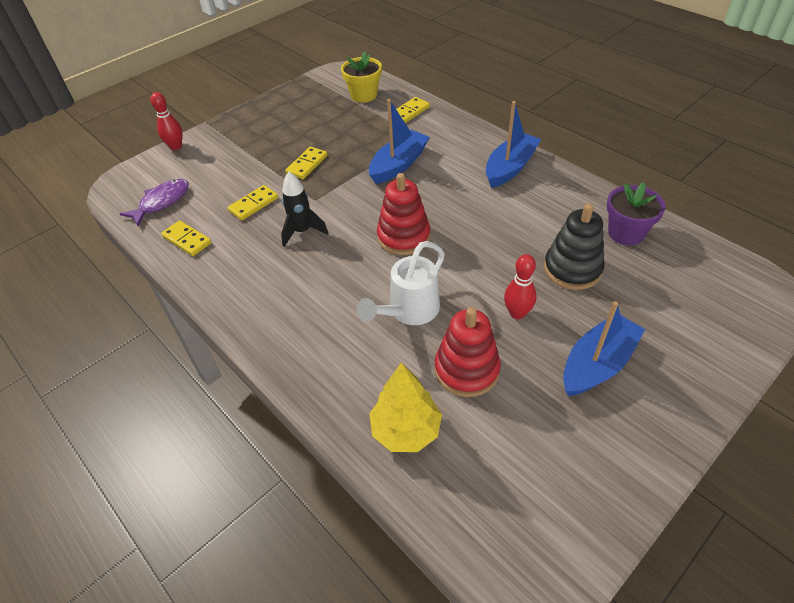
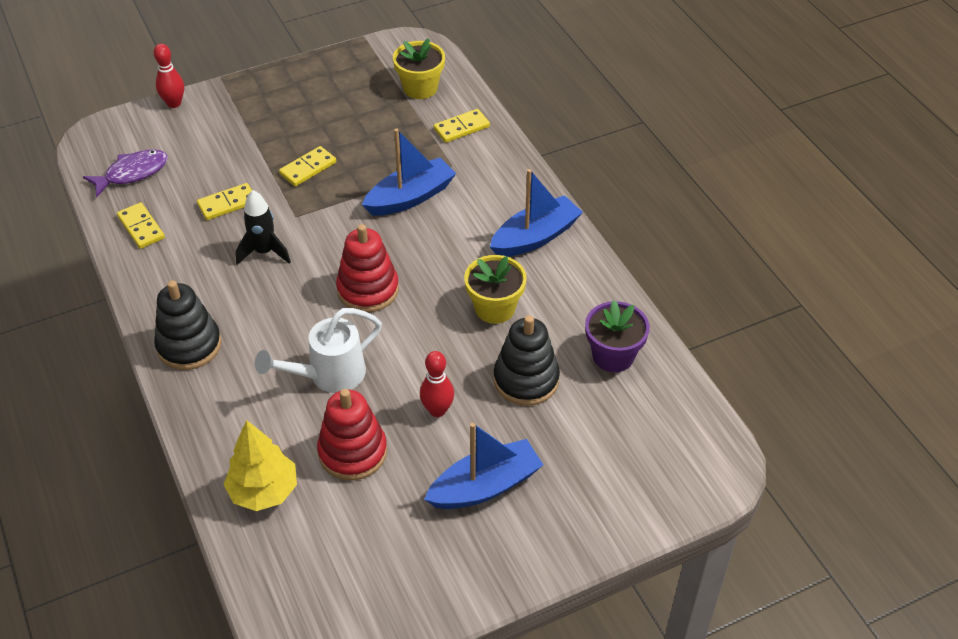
camera: 15 degrees right, 0 degrees up
none -> black stacking toy [154,280,221,370]
none -> yellow flower pot [464,255,527,324]

